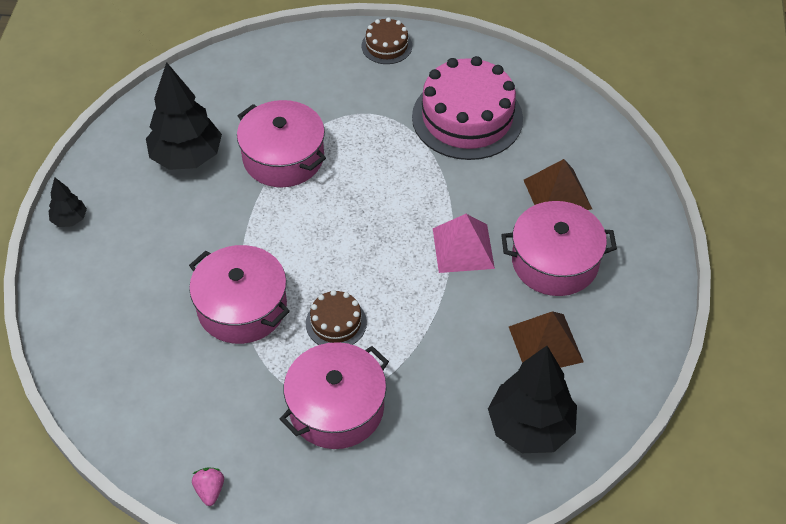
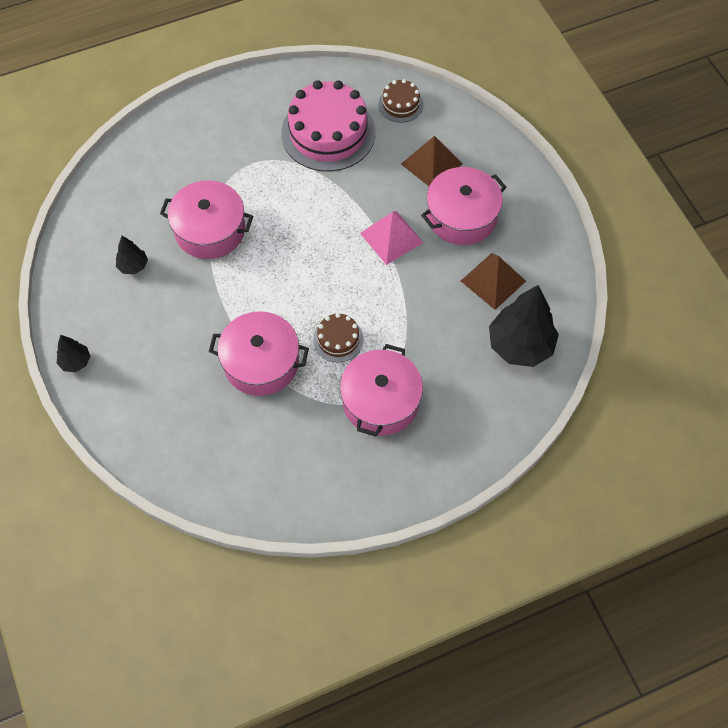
camera: 30 degrees left, 10 degrees up
black tree [146,62,222,170] -> black tree [116,236,148,275], size x0.49
pink strawberry [192,467,224,506] -> none
brown cake [361,17,412,64] -> brown cake moved to [379,79,423,123]

